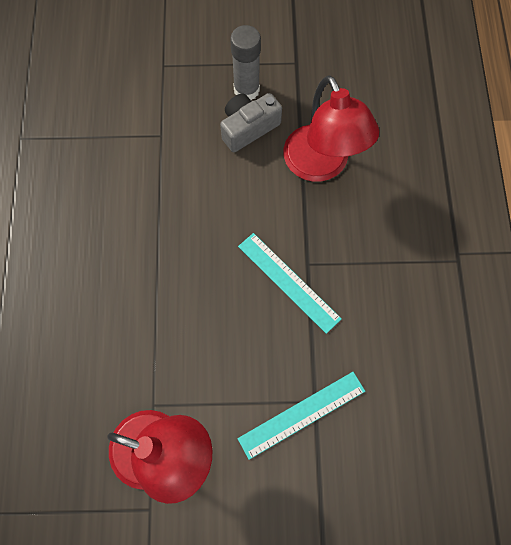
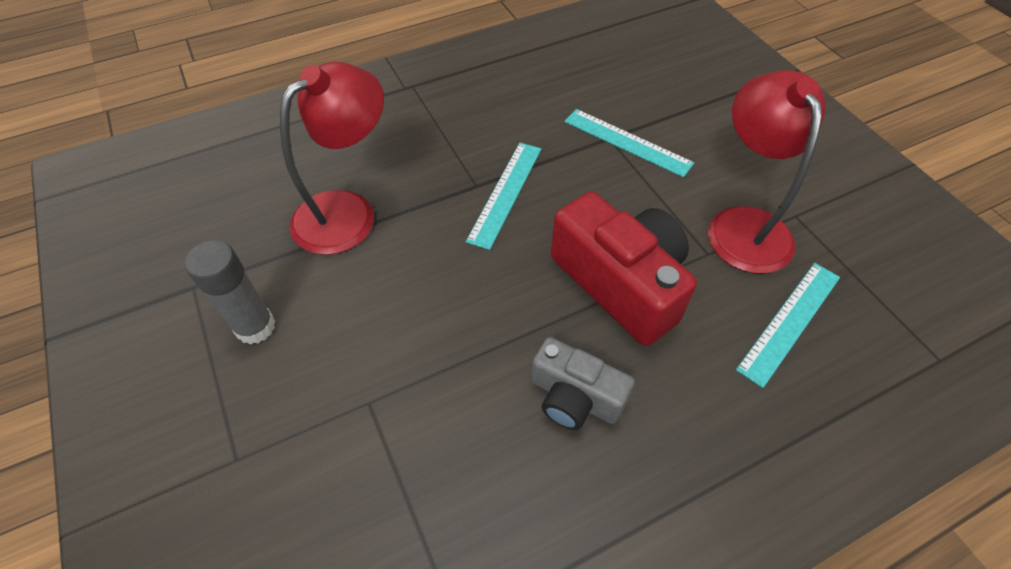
camera: 115 degrees left, 15 degrees down
grey camera [220,93,282,152] -> grey camera moved to [531,337,635,430]
none -> red camera [551,191,697,346]
none -> turquoise ruler [736,263,840,388]

